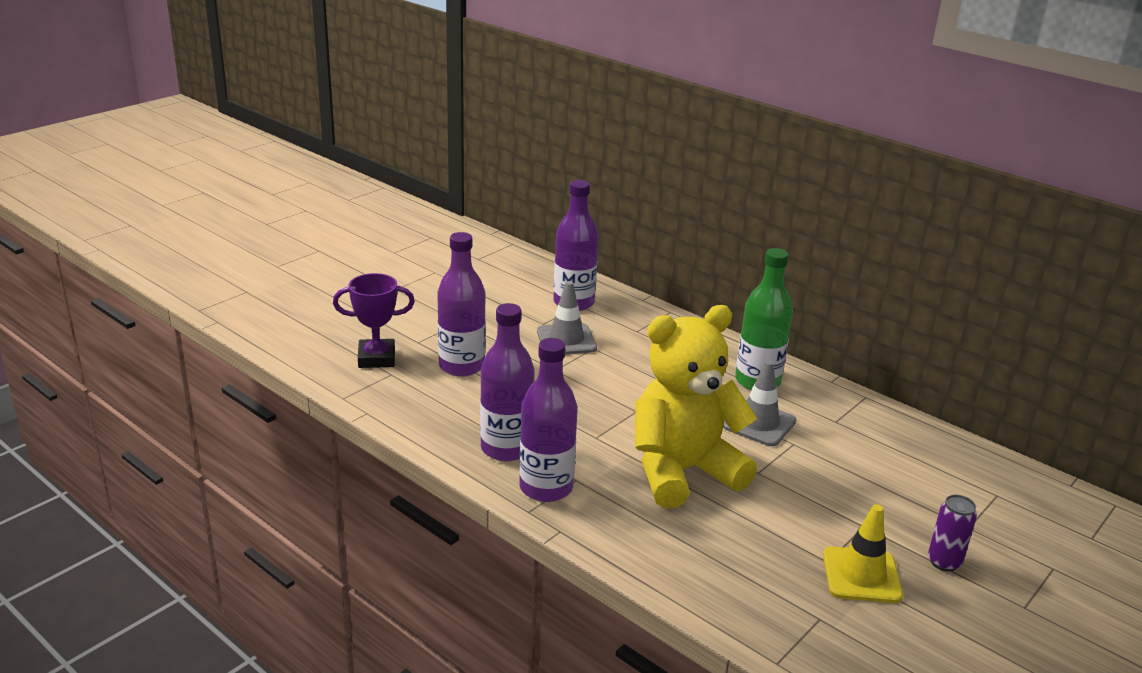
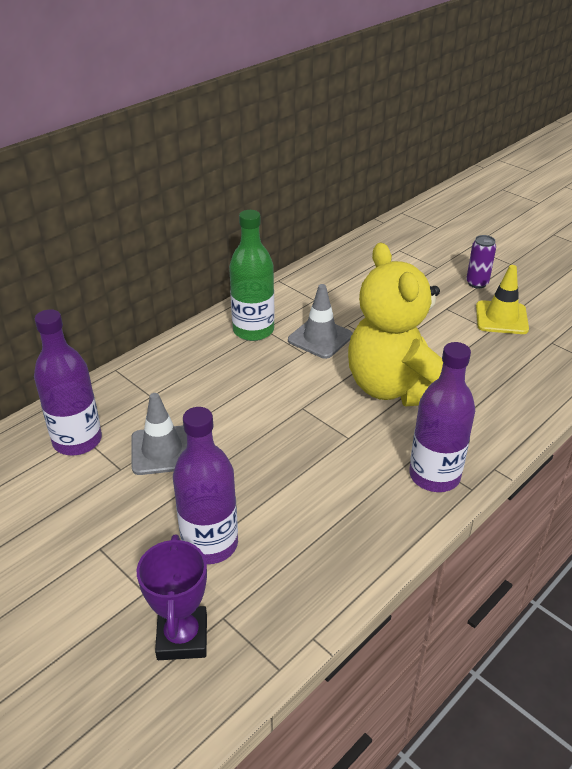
camera: 85 degrees left, 10 degrees up
purple bottle [480,303,535,461] -> none

